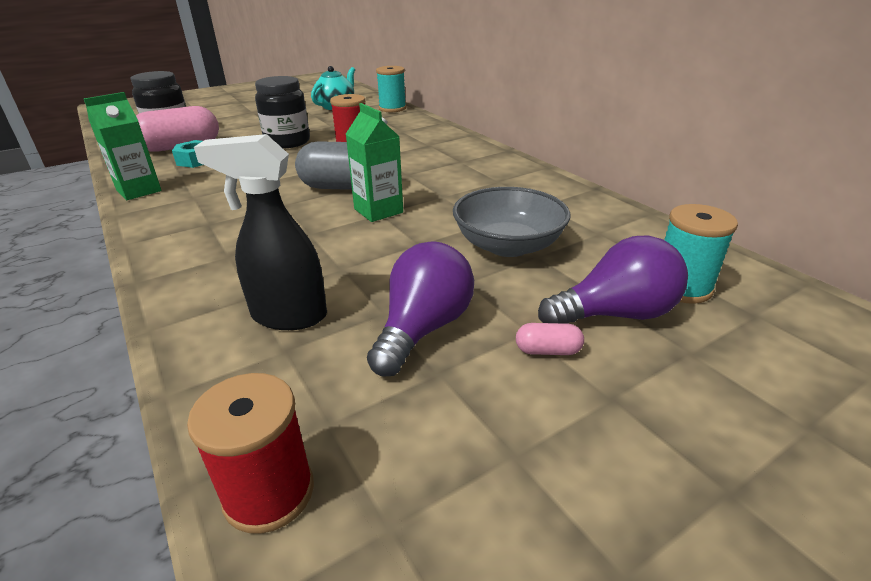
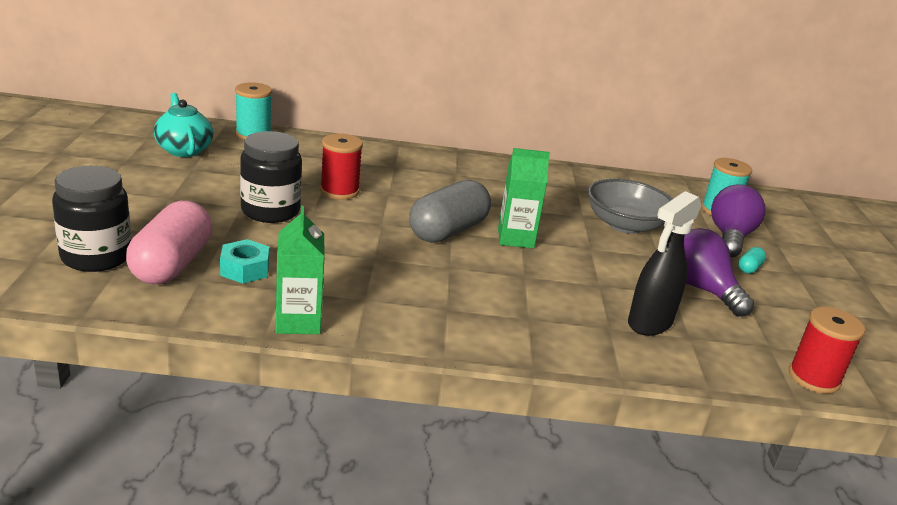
camera: 60 degrees left, 5 degrees down
pink capsule [516,323,584,355] -> turquoise capsule [738,247,766,274]

